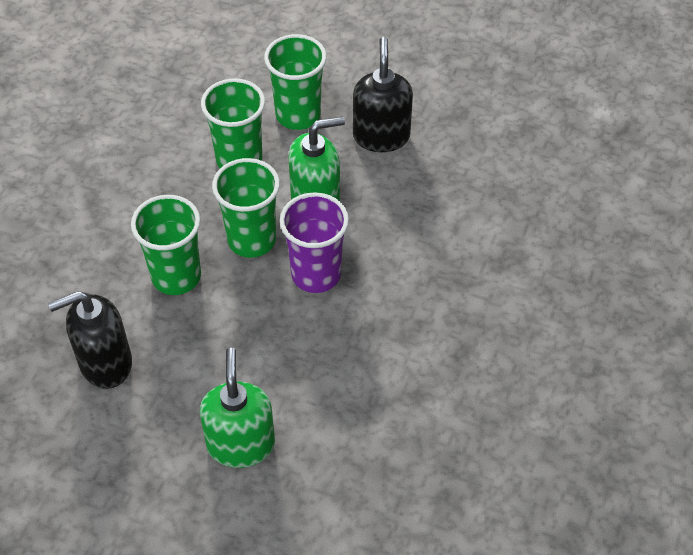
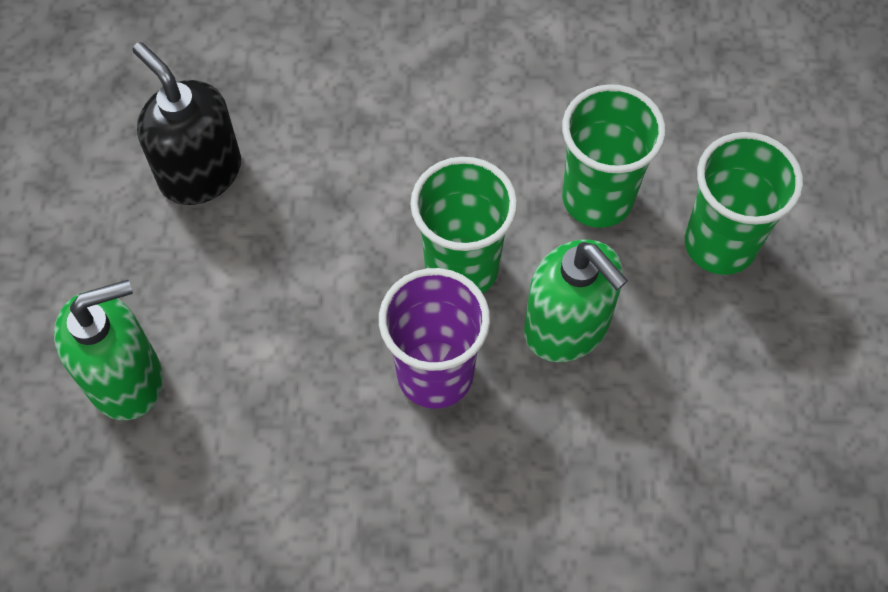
camera: 70 degrees right, 10 degrees up
green cup [131,195,201,295] -> none
black soap dispenser [353,37,413,152] -> none

